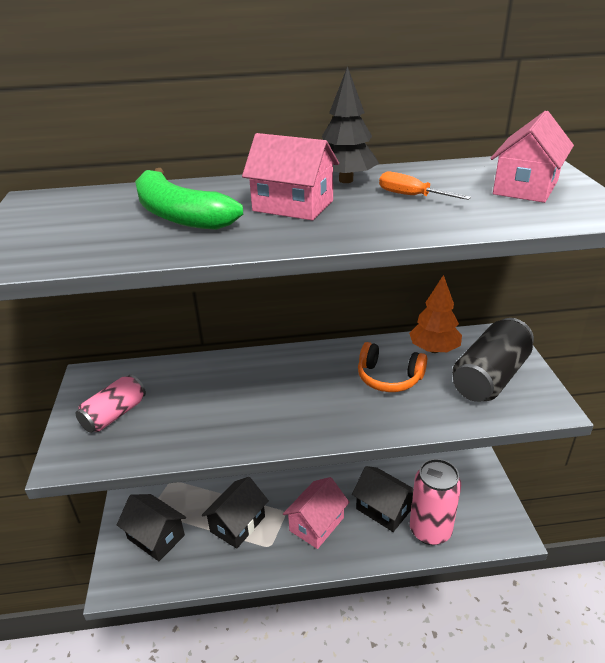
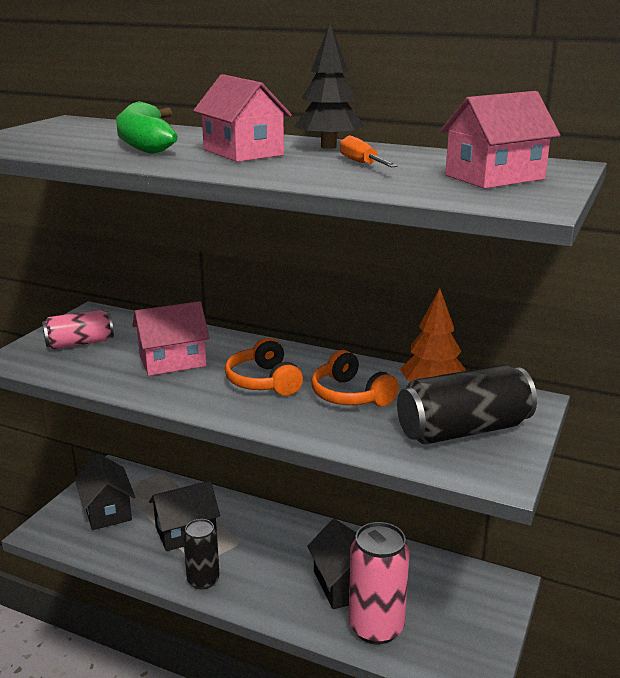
camera: 30 degrees right, 10 degrees down
pink house [283,477,350,549] -> pink house moved to [132,301,210,376]
none -> black can [183,519,220,590]
none -> orange headphones [225,338,303,396]

